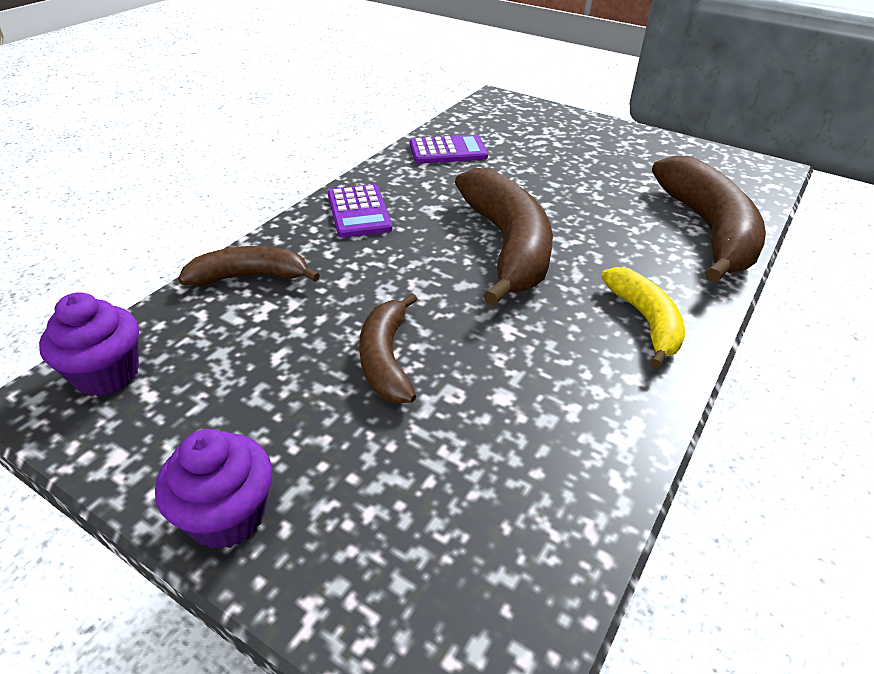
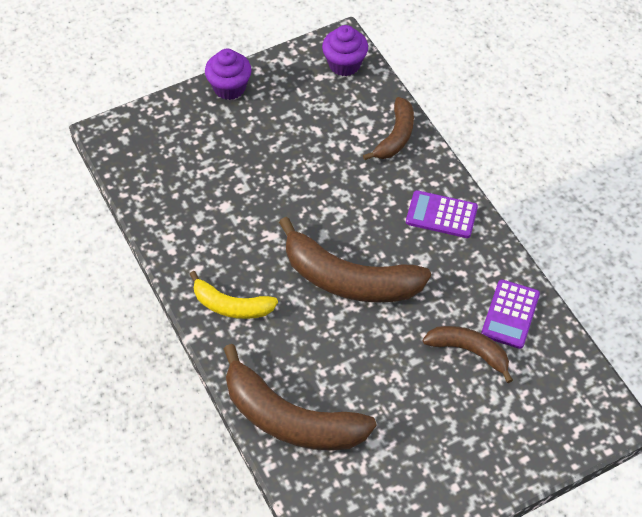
camera: 120 degrees right, 15 degrees up
brown banana [359,293,417,403] -> brown banana moved to [423,326,513,383]

